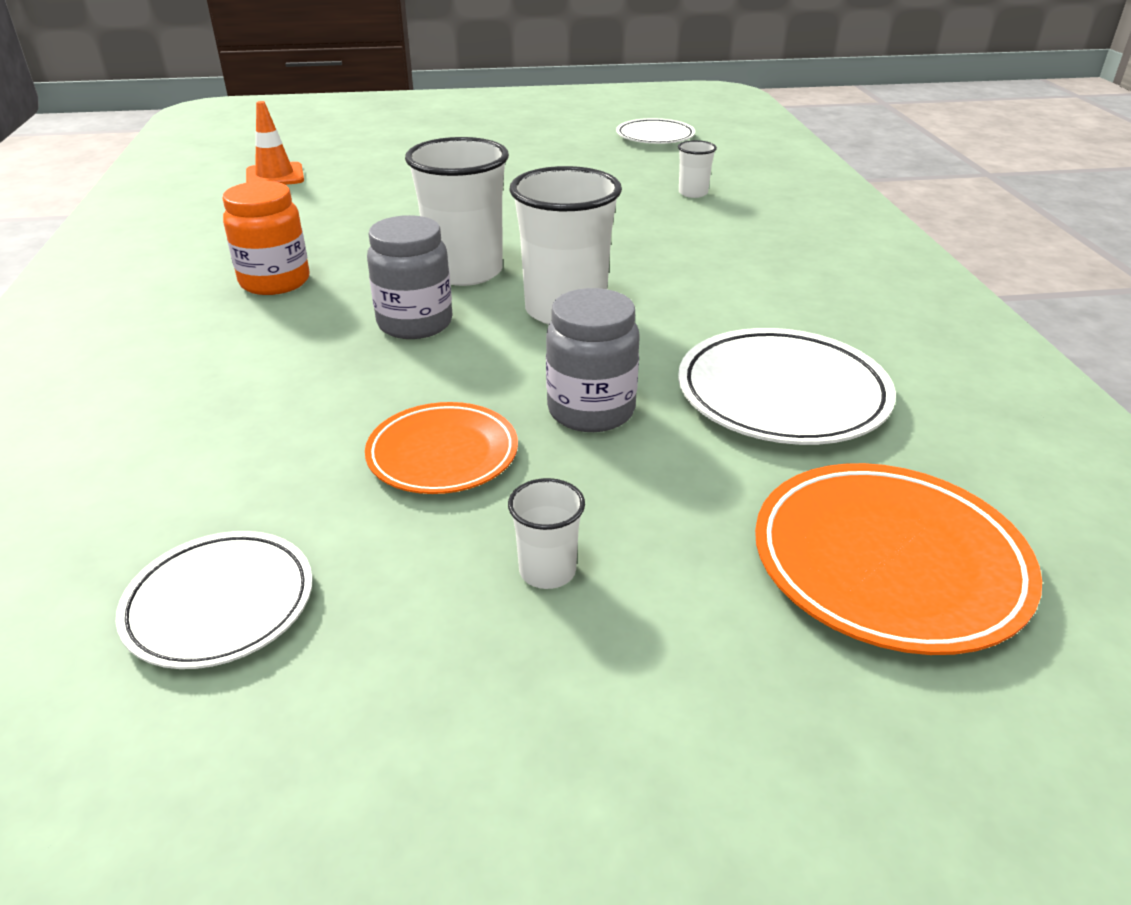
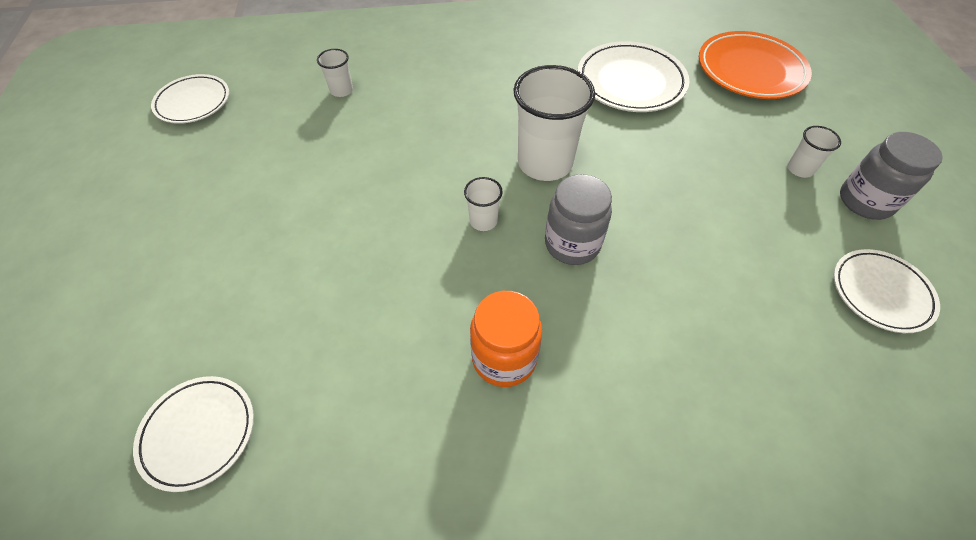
camera: 90 degrees left, 20 degrees up
orange traffic cone [246,101,304,185] -> white plate [133,376,254,492]
orange plate [365,402,518,494] -> none
white cup [405,137,509,286] -> white cup [464,177,503,231], size x0.47
grey jar [546,288,639,432] -> grey jar moved to [840,132,943,220]

